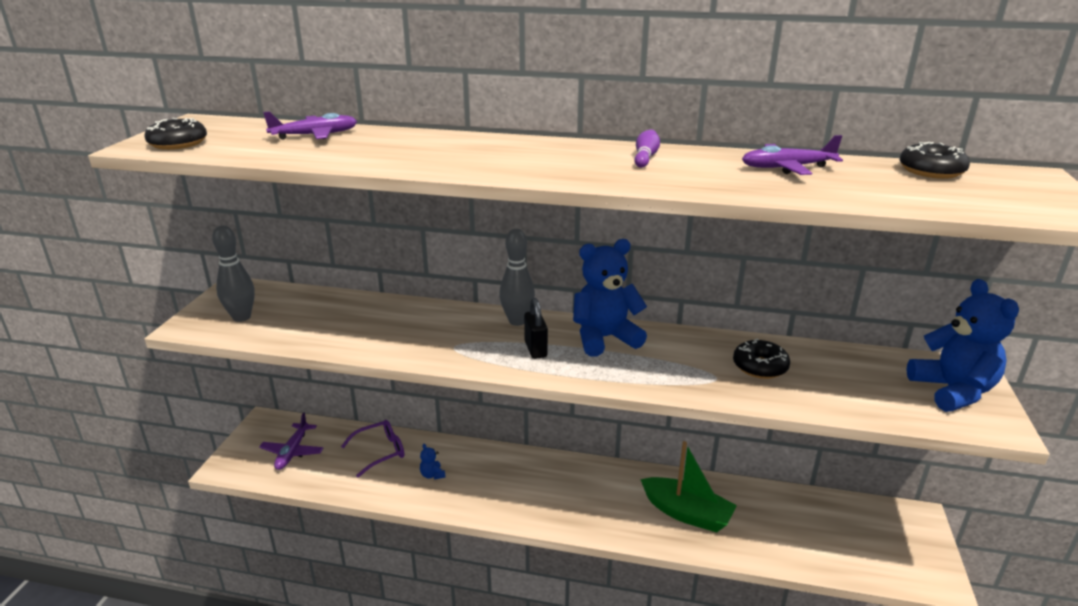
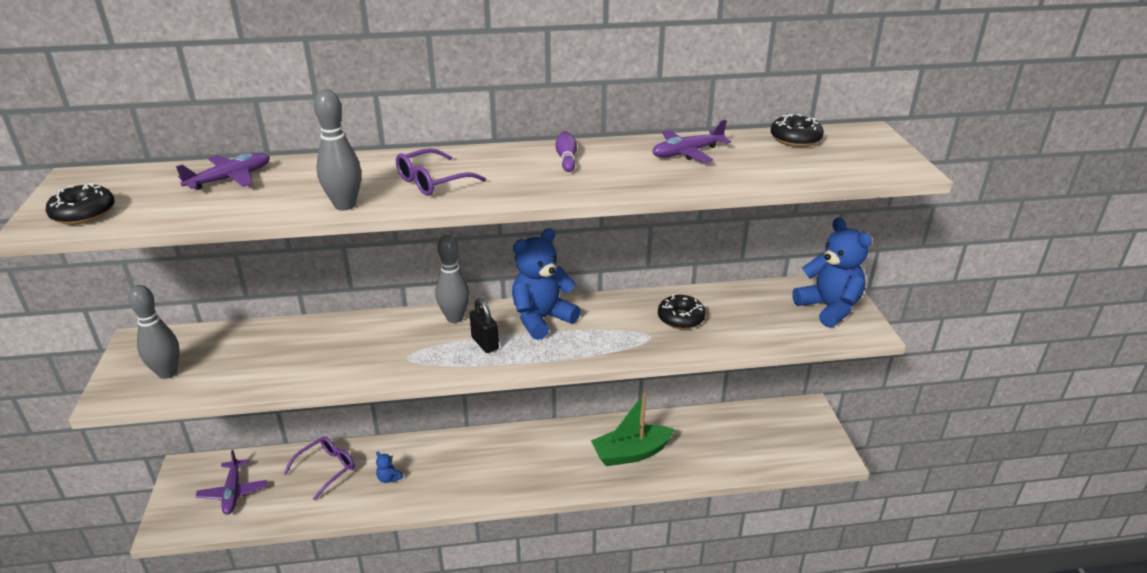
camera: 20 degrees left, 5 degrees up
green boat [640,441,737,532] -> green boat turned 150 degrees clockwise [591,392,675,466]
none -> grey bowling pin [314,89,361,210]
none -> purple glasses [396,148,486,196]

